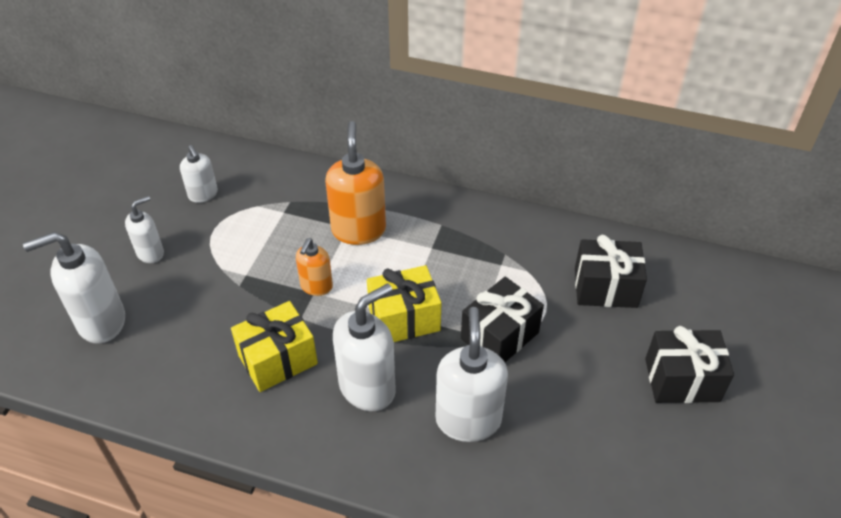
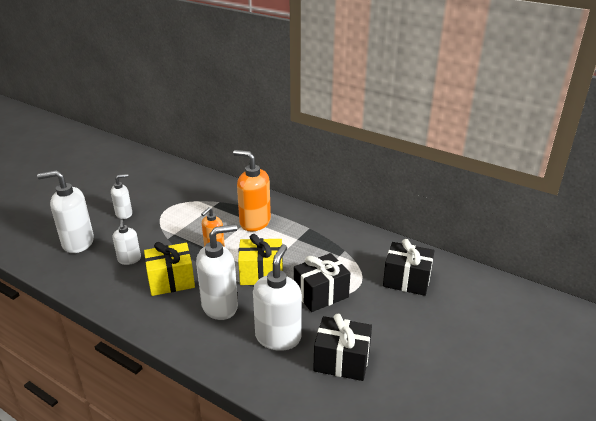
camera: 15 degrees right, 15 degrees down
white soap dispenser [180,145,218,203] -> white soap dispenser moved to [113,219,141,265]
orange soap dispenser [325,121,386,245] -> orange soap dispenser turned 75 degrees counterclockwise [233,150,271,231]
black gift [645,326,734,403] -> black gift moved to [313,314,372,381]

